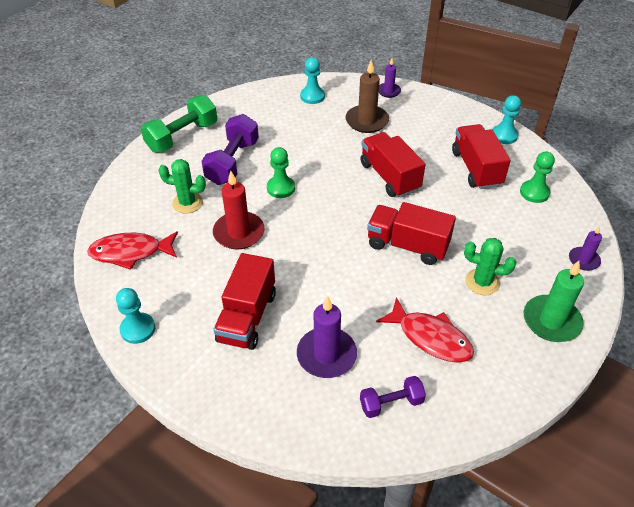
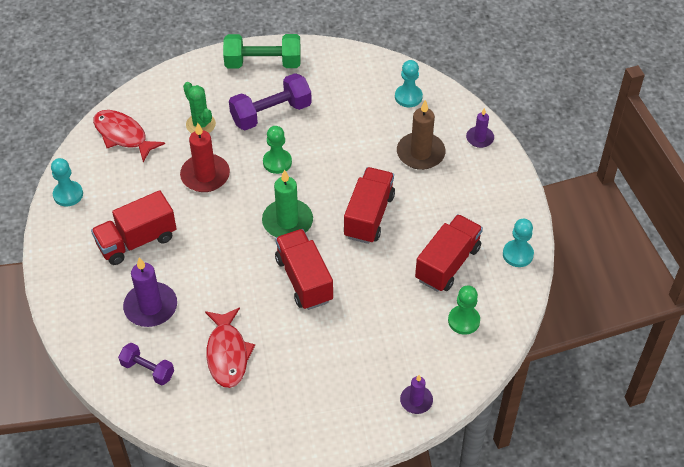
camera: 45 degrees right, 5 degrees up
green cactus [464,238,516,295] -> none
green candle [524,261,584,342] -> green candle moved to [262,169,313,237]

